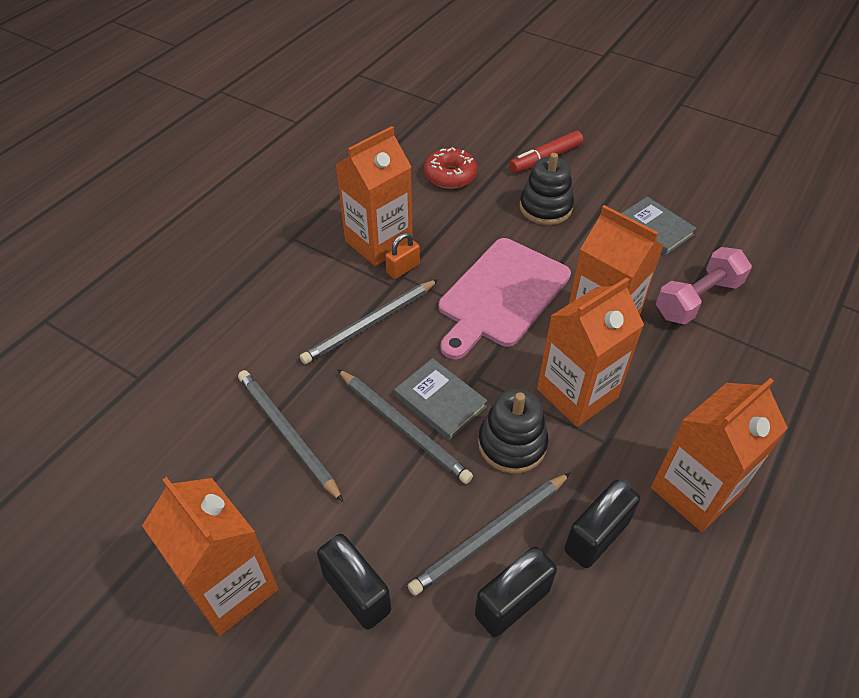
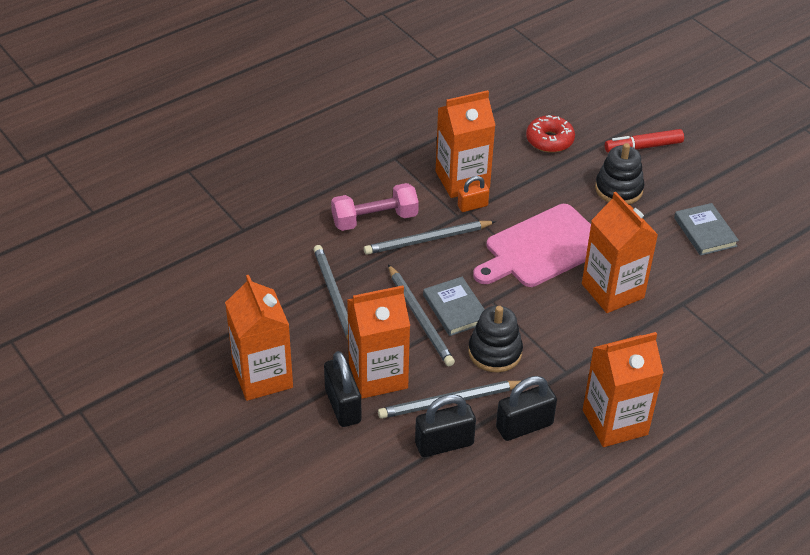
camera: 20 degrees right, 5 degrees down
orange carton [537,277,644,427] -> orange carton moved to [347,285,410,399]
pink dumbbell [656,247,752,324] -> pink dumbbell moved to [331,183,419,231]

